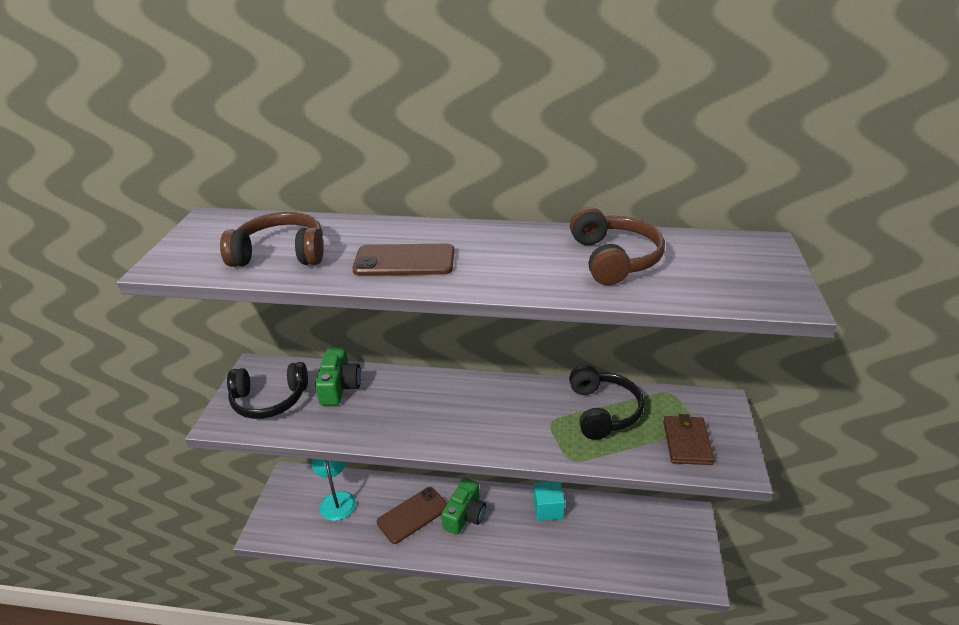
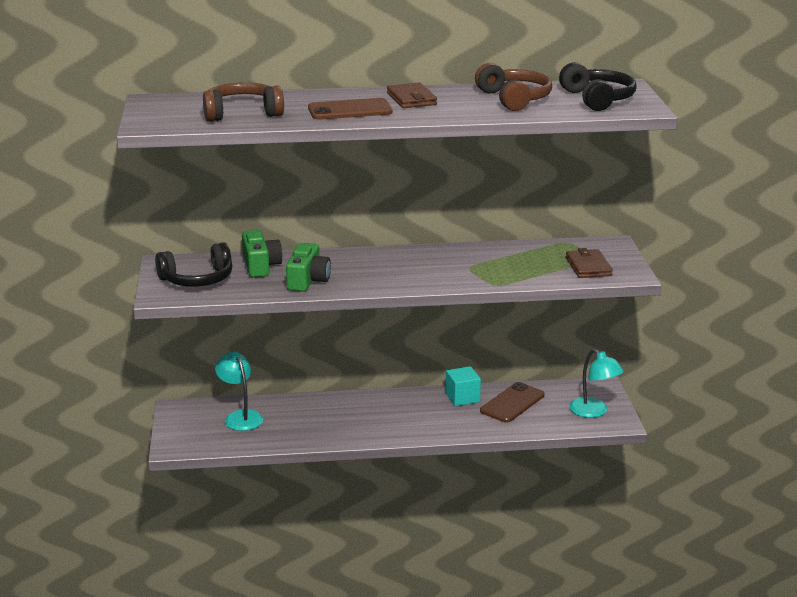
camera: 15 degrees left, 10 degrees down
brown phone [377,487,447,544] -> brown phone moved to [480,382,544,423]
green camera [442,478,486,535] -> green camera moved to [286,243,331,292]
black headphones [569,365,644,440] -> black headphones moved to [559,62,637,111]
none -> brown wallet [387,83,437,108]
none -> turquoise lamp [569,349,624,418]

